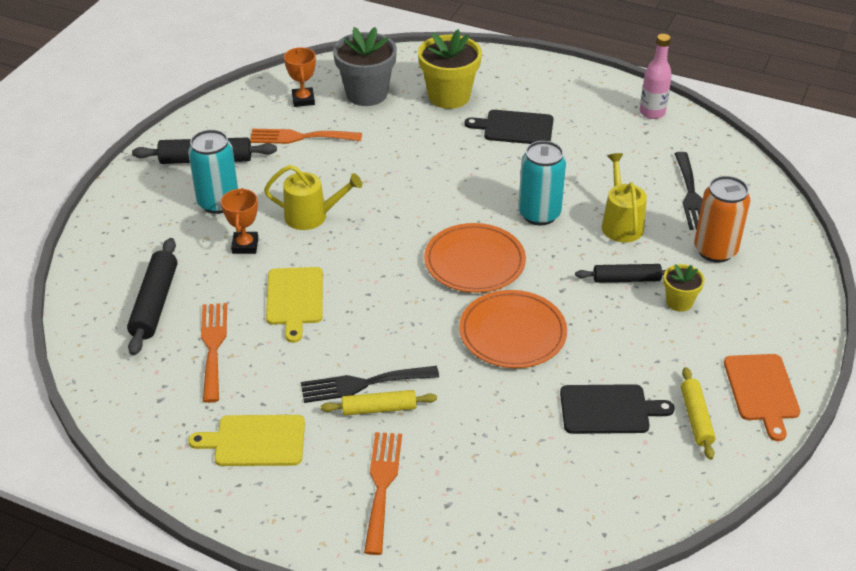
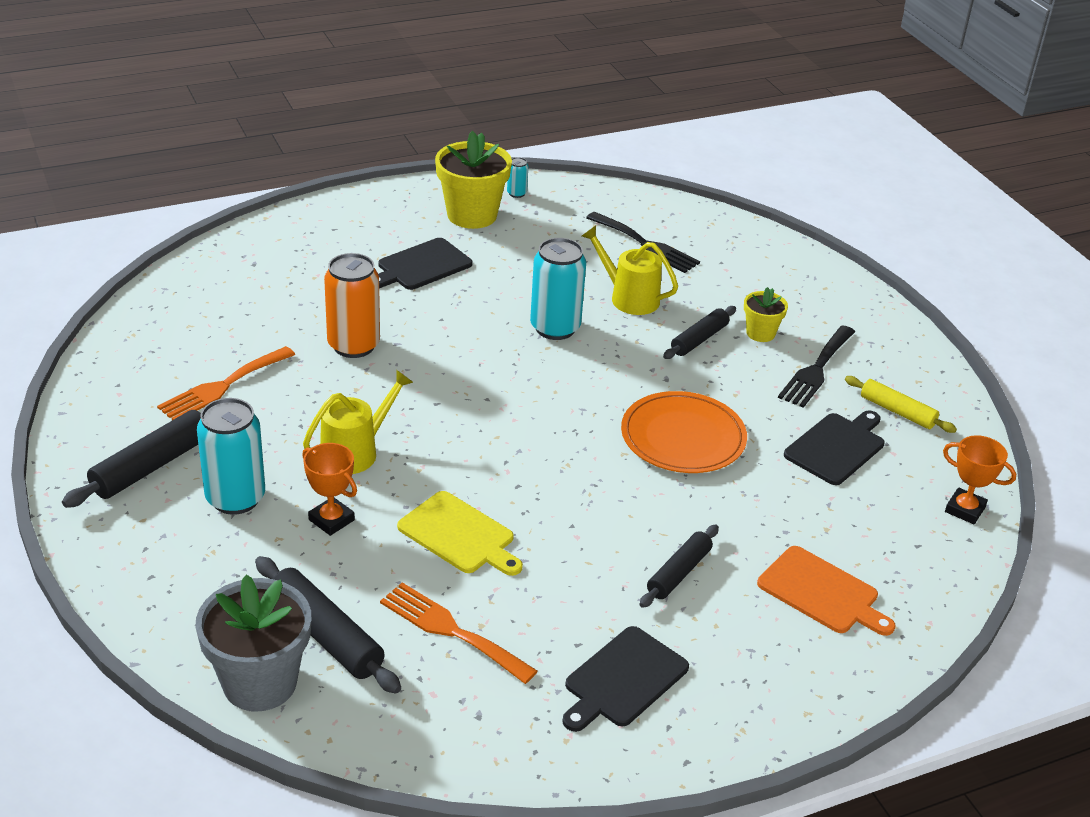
camera: 50 degrees left, 5 degrees down
yellow cutting board [188,415,305,466] -> black cutting board [562,626,689,732]
orange trophy [284,47,316,107] -> orange trophy moved to [943,435,1016,524]
black fork [301,366,439,403] -> black fork moved to [778,325,855,408]
yellow rolling pin [321,390,437,416] -> black rolling pin [640,525,719,608]
grey flower pot [333,27,397,106] -> grey flower pot moved to [195,575,311,712]
orange fork [364,432,402,555] -> none
yellow flower pot [418,29,482,109] -> yellow flower pot moved to [435,131,512,229]
orange plate [424,223,526,293] -> none
pink bottle [640,34,672,119] -> turquoise can [507,157,528,198]
orange can [694,176,750,263] -> orange can moved to [324,253,380,358]
orange cutting board [724,354,800,441] -> orange cutting board moved to [757,546,895,636]

